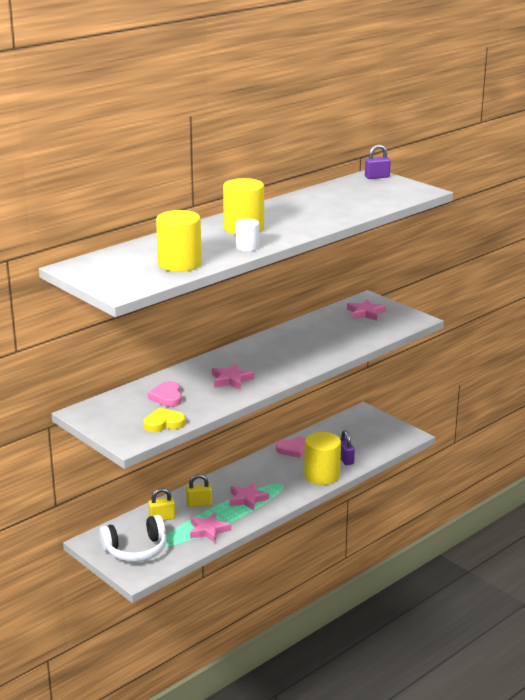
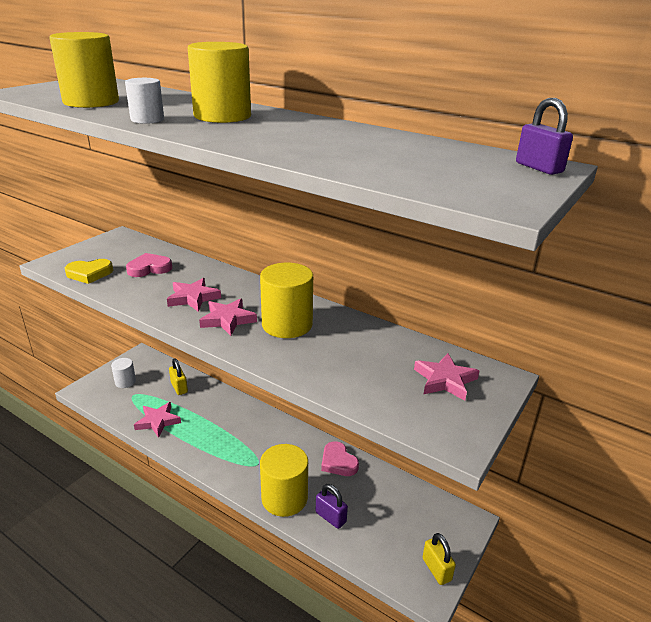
camera: 75 degrees right, 5 degrees up
white headphones [99,515,167,562] -> white cylinder [111,358,136,388]
yellow heart [143,407,186,432] -> yellow heart turned 105 degrees clockwise [65,259,113,284]
yellow padlock [186,474,212,507] -> yellow padlock moved to [423,533,456,585]
pink star [230,482,269,511] -> pink star moved to [199,299,257,336]
purple padlock [340,430,355,465] -> purple padlock turned 75 degrees clockwise [316,484,348,529]
none -> yellow cylinder [260,263,313,338]

